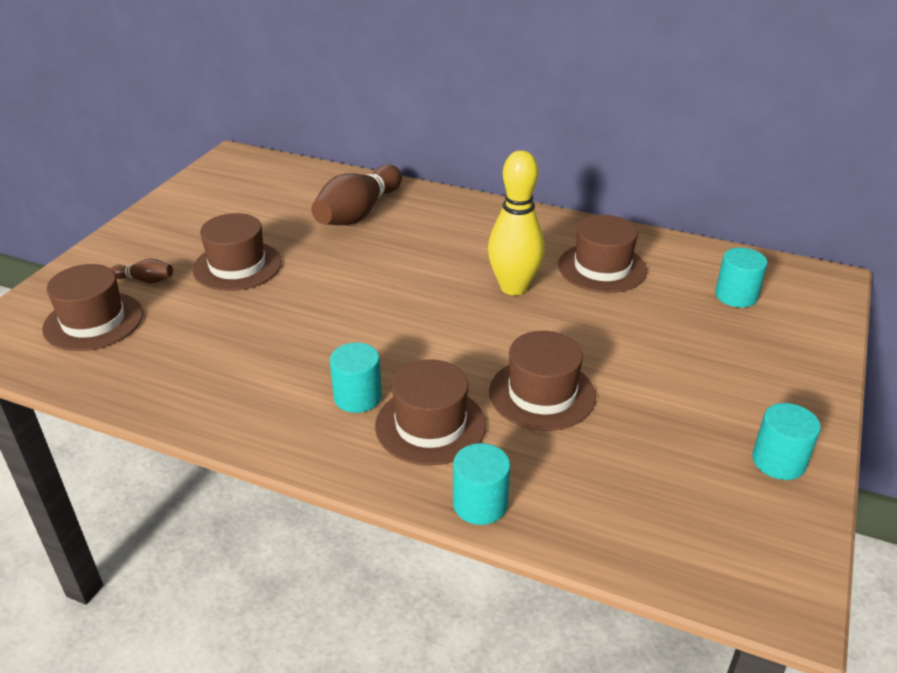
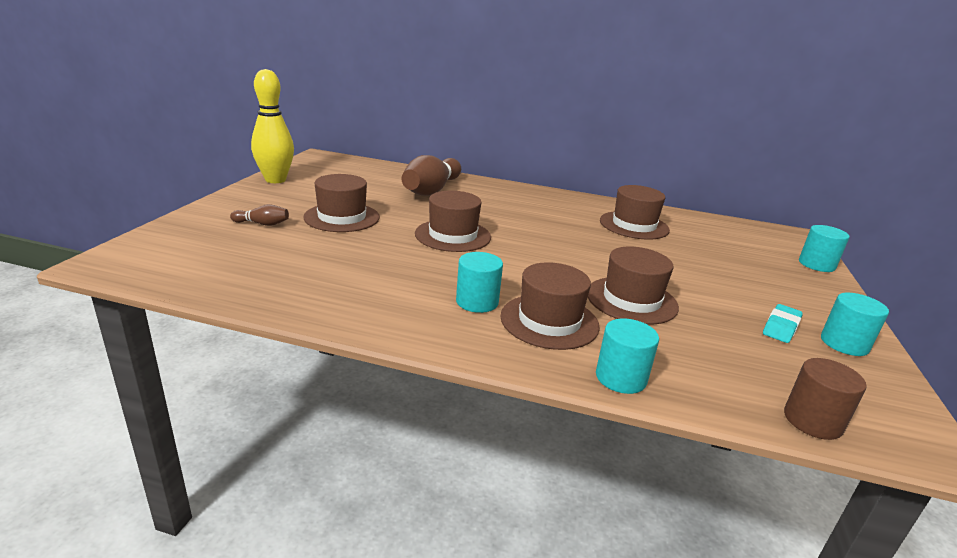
camera: 10 degrees left, 10 degrees down
brown hat [42,264,143,351] -> brown hat moved to [415,191,491,252]
yellow bowling pin [488,150,545,295] -> yellow bowling pin moved to [251,69,294,183]
turquoise cylinder [715,248,767,308] -> turquoise cylinder moved to [799,225,850,272]
none -> turquoise eraser [763,304,803,343]
none -> brown cylinder [784,358,867,440]

